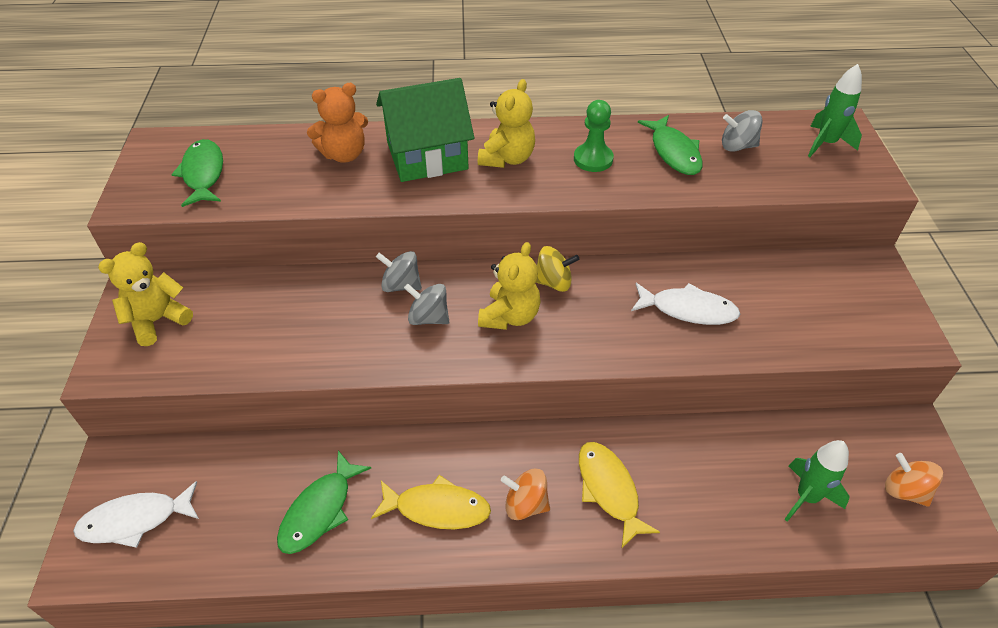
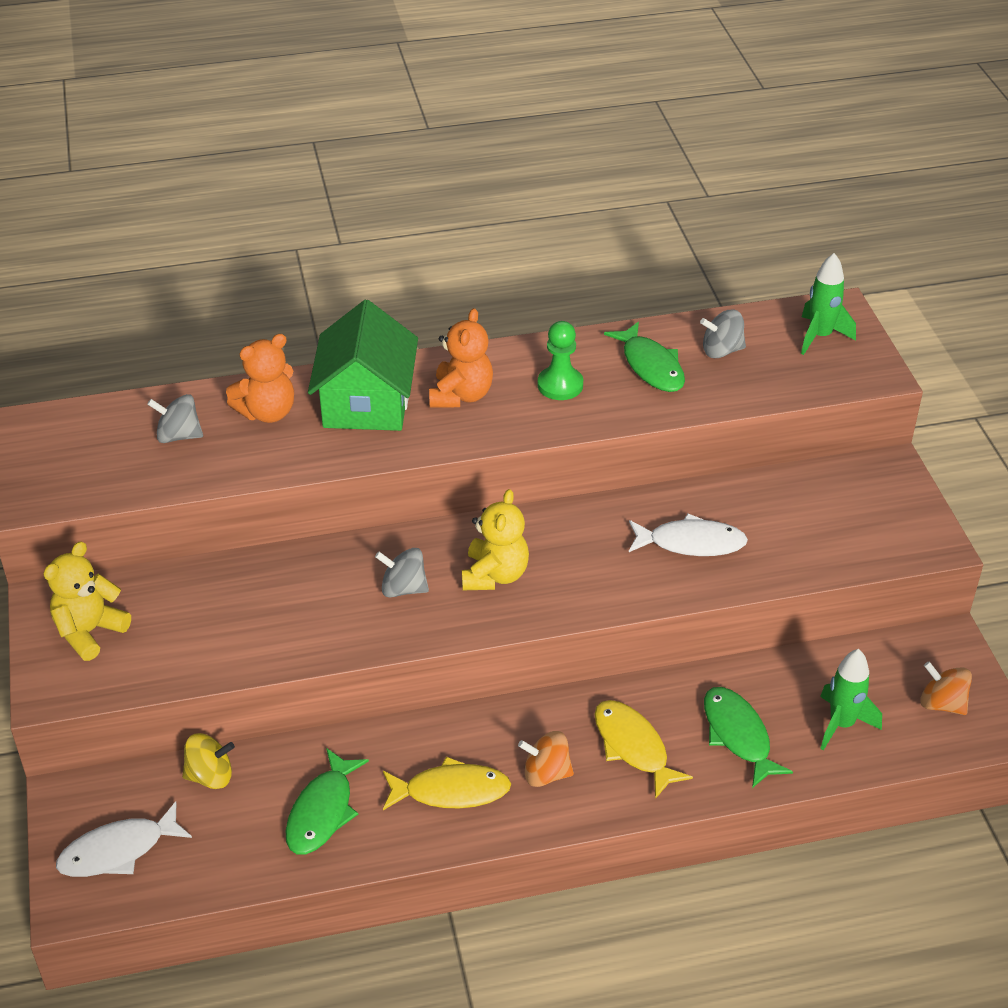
camera: 10 degrees left, 5 degrees down
green fish [171,139,223,207] -> green fish moved to [704,687,793,788]
green house [376,78,474,182] -> green house turned 60 degrees counterclockwise [308,300,418,431]
grey spinning top [376,251,422,292] -> grey spinning top moved to [147,394,203,443]
yellow teddy bear [478,79,535,168] -> orange teddy bear [429,308,493,408]
yellow spinning top [536,246,579,292] -> yellow spinning top moved to [182,733,235,789]

